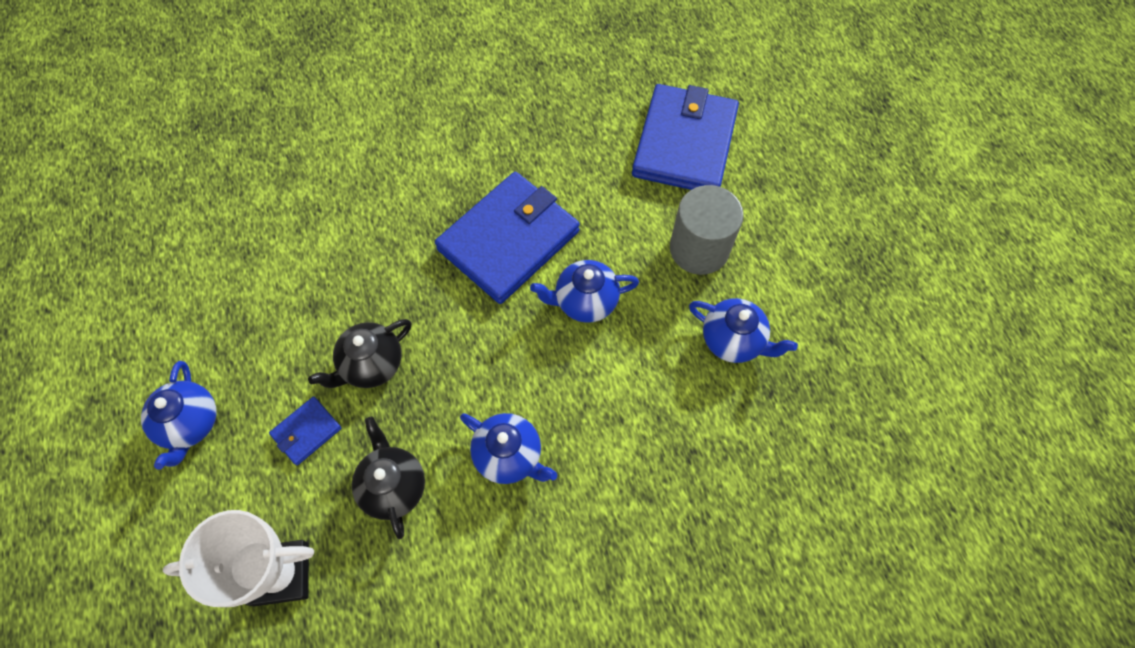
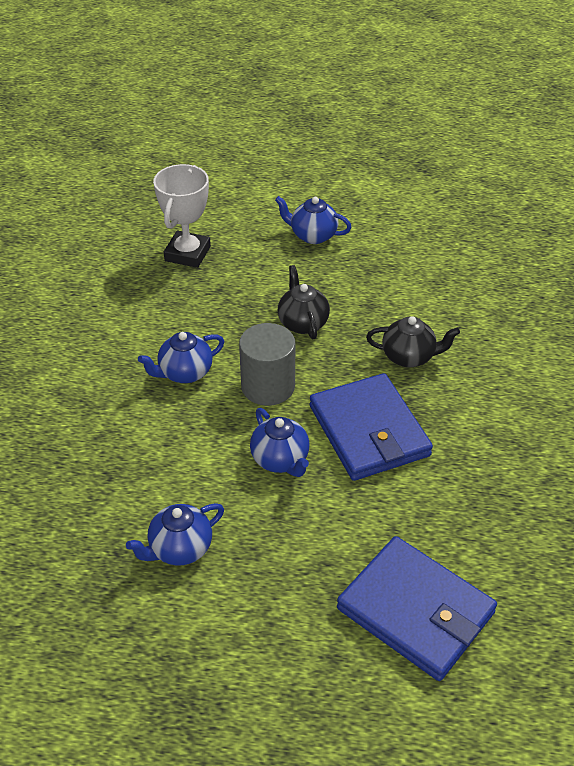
camera: 115 degrees right, 20 degrees down
blue wallet [269,396,341,466] -> none
black teapot [352,417,425,539] -> black teapot moved to [366,316,460,367]
blue teapot [530,260,639,323] -> blue teapot turned 135 degrees clockwise [250,408,309,477]
grey cylinder [670,185,744,275] -> grey cylinder moved to [239,323,295,406]

